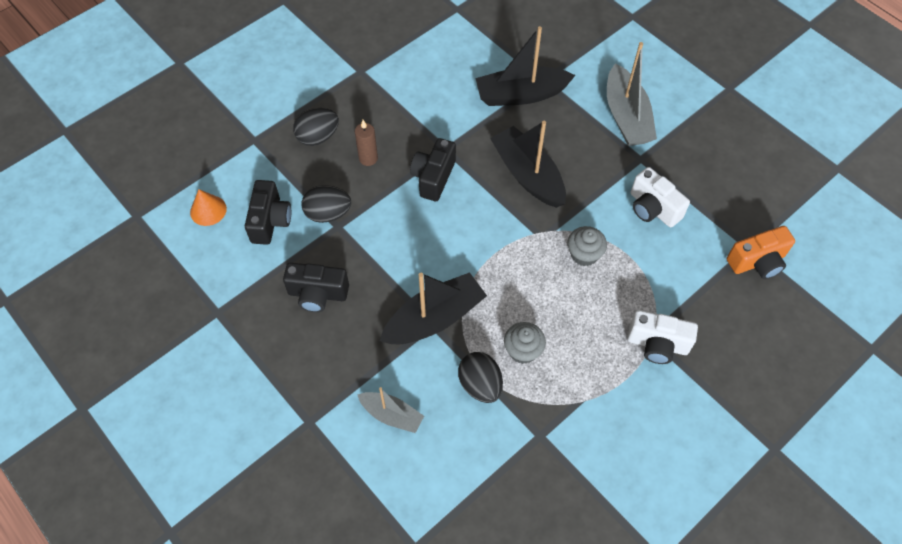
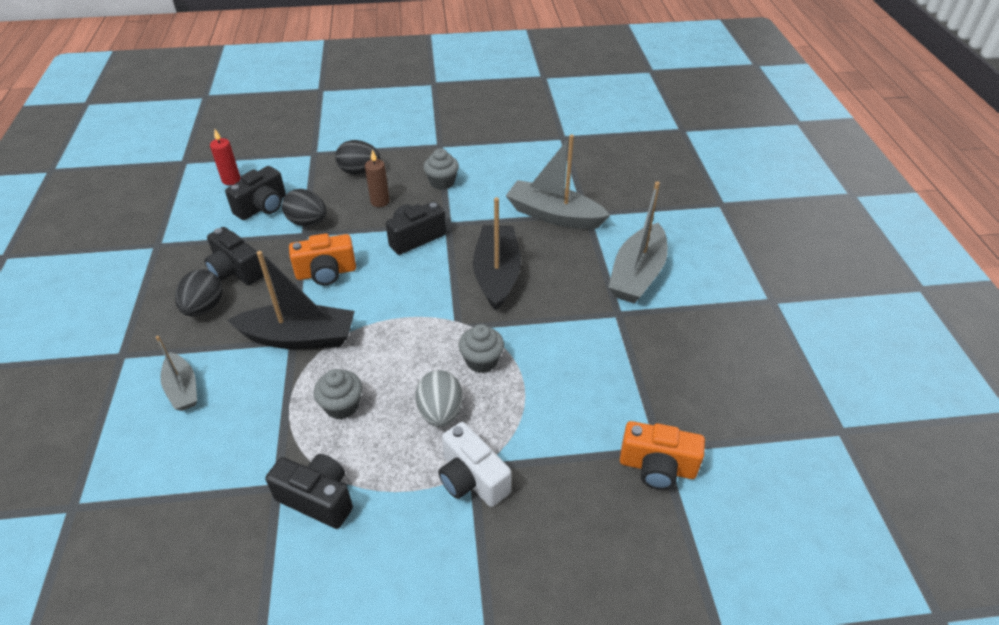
camera: 35 degrees right, 15 degrees down
orange cone [190,189,227,226] -> red candle [210,129,240,185]
black egg [458,352,503,403] -> black egg moved to [175,269,223,317]
black boat [476,26,576,106] -> grey boat [506,134,610,229]
white camera [631,167,690,227] -> none
none -> black camera [265,454,353,529]
none -> orange camera [289,233,356,285]
none -> grey egg [415,370,463,427]
none -> grey cupcake [423,148,459,190]

